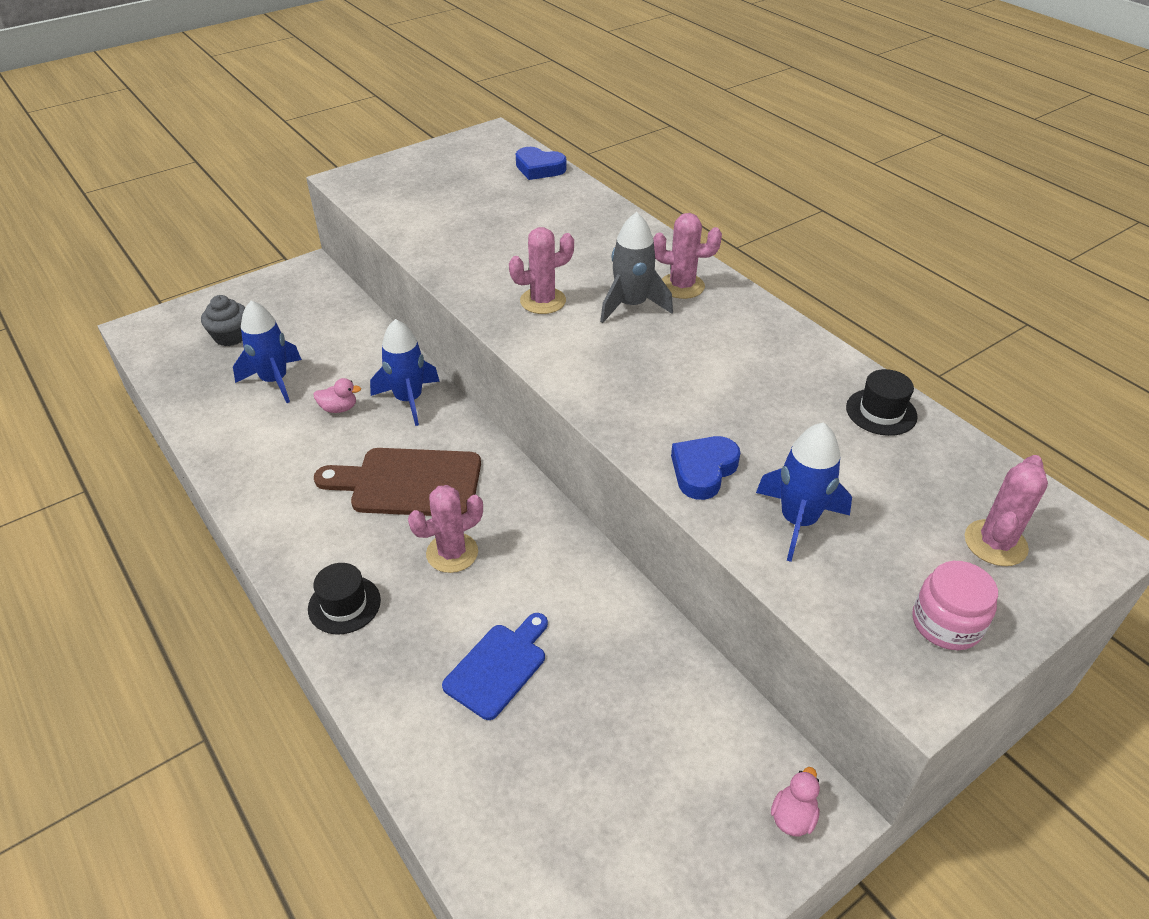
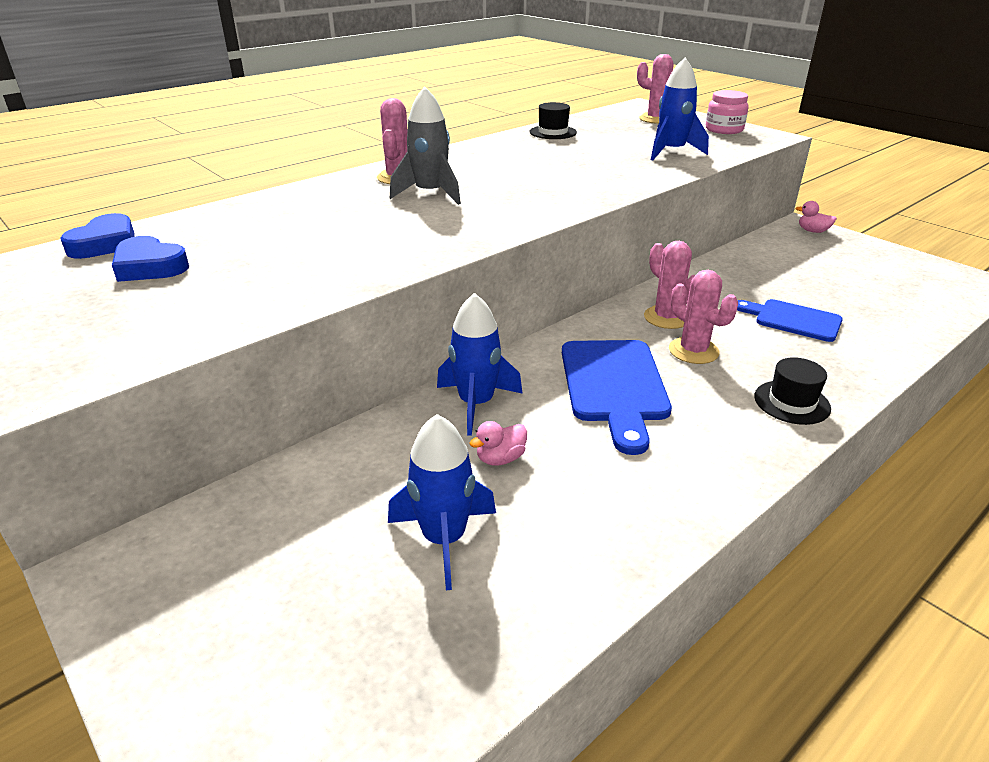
camera: 95 degrees left, 10 degrees down
grey cupcake [201,295,245,346] -> none
pink duck [313,378,361,413] -> pink duck turned 120 degrees counterclockwise [469,421,527,465]
brown cutting board [314,448,481,516] -> blue cutting board [562,340,672,455]
pink cactus [509,227,574,314] -> pink cactus moved to [644,241,695,329]
blue heart [671,436,740,500] -> blue heart moved to [112,236,189,282]

